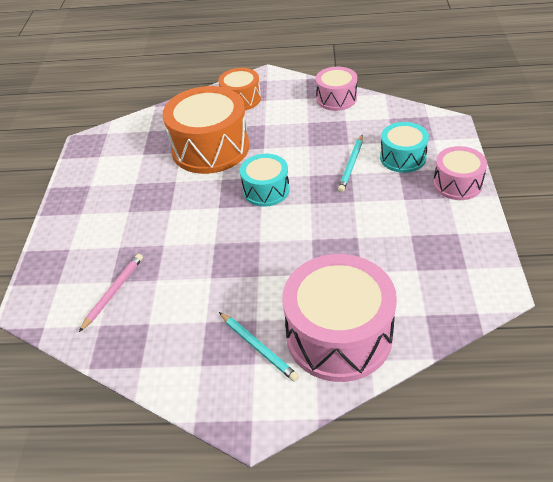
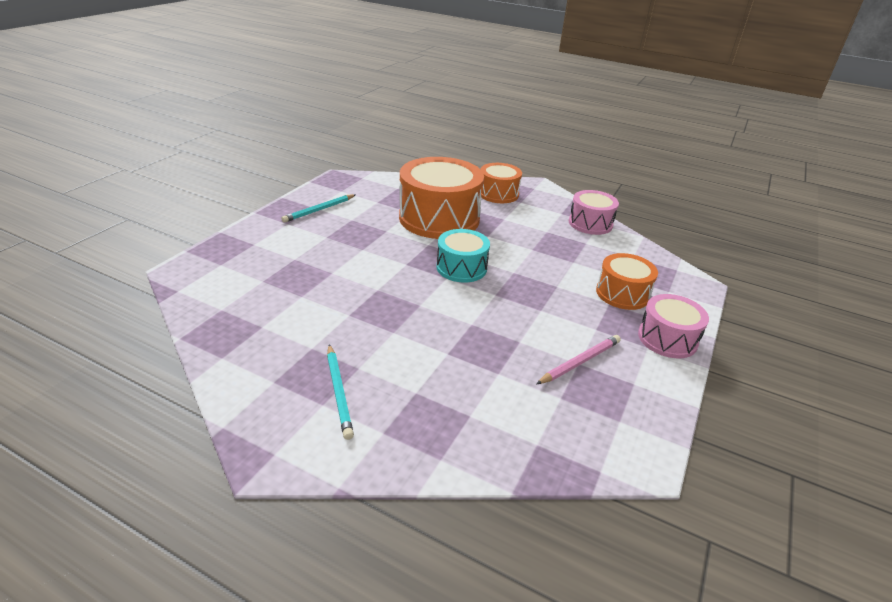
camera: 20 degrees right, 10 degrees down
pink pencil [79,254,143,332] -> pink pencil moved to [536,335,621,384]
pink drum [282,254,397,382] -> none
turquoise pencil [338,135,363,192] -> turquoise pencil moved to [281,194,355,223]
turquoise drum [380,122,429,173] -> orange drum [596,253,658,310]

